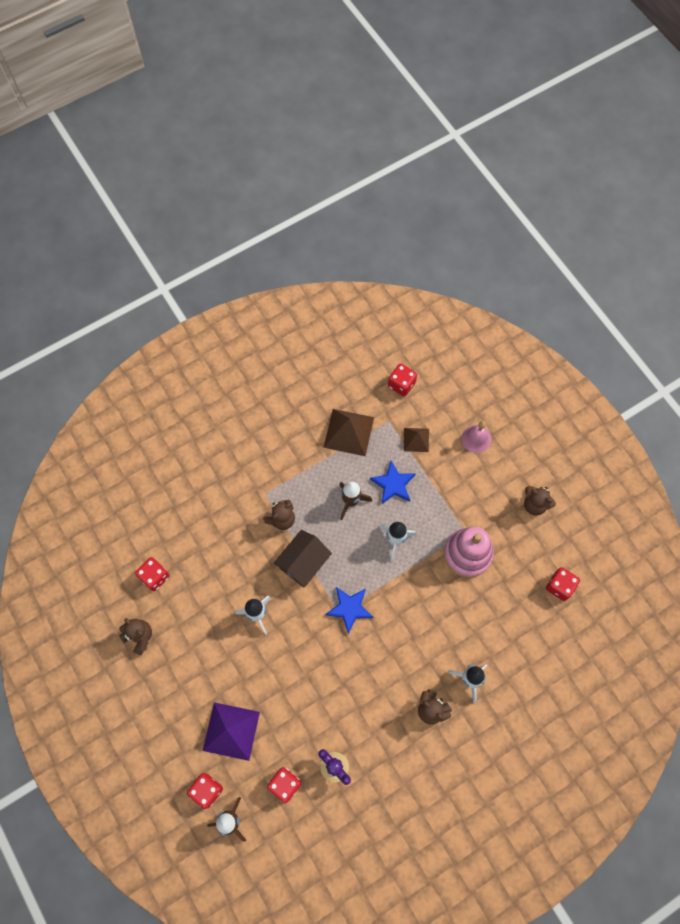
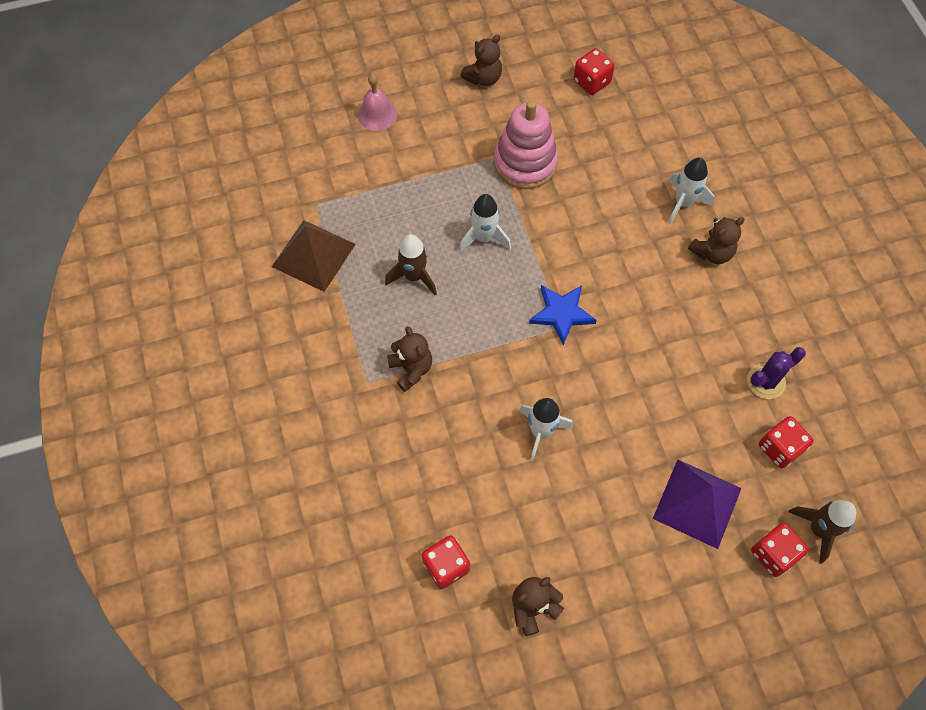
camera: 75 degrees left, 5 degrees down
brown house [274,530,332,588] -> none
blue star [370,461,416,504] -> none
red dice [388,363,417,397] -> none
brown pyramid [404,428,429,452] -> none

